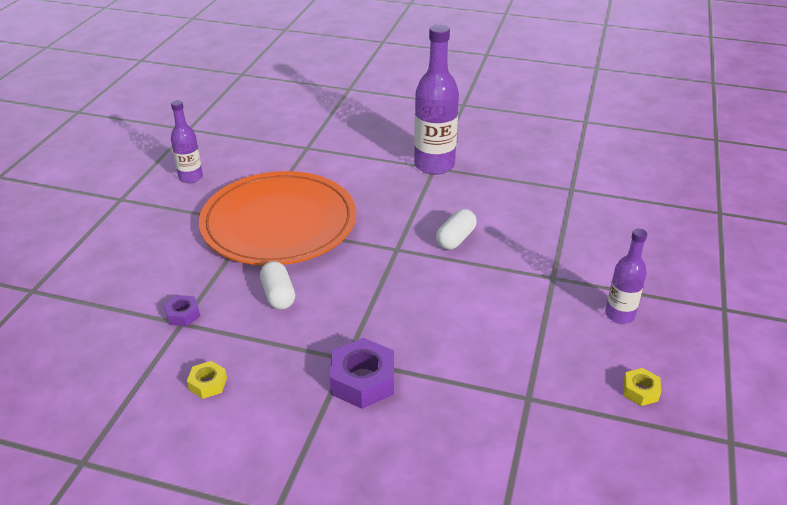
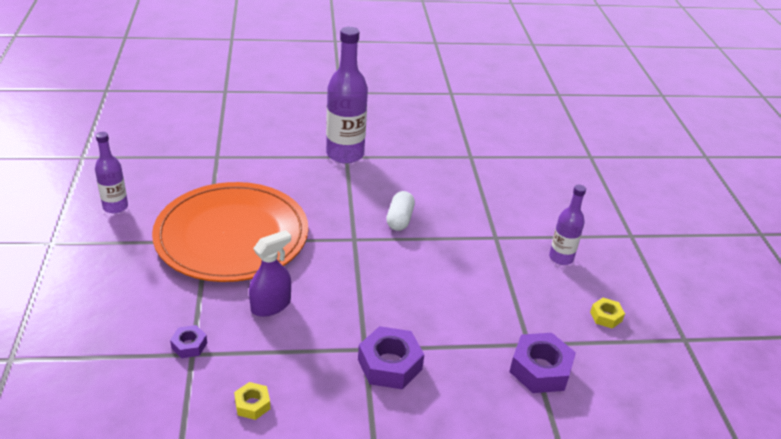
camera: 25 degrees left, 0 degrees up
white capsule [260,261,295,310] -> purple spray bottle [249,230,291,317]
none -> purple nut [509,333,576,393]

